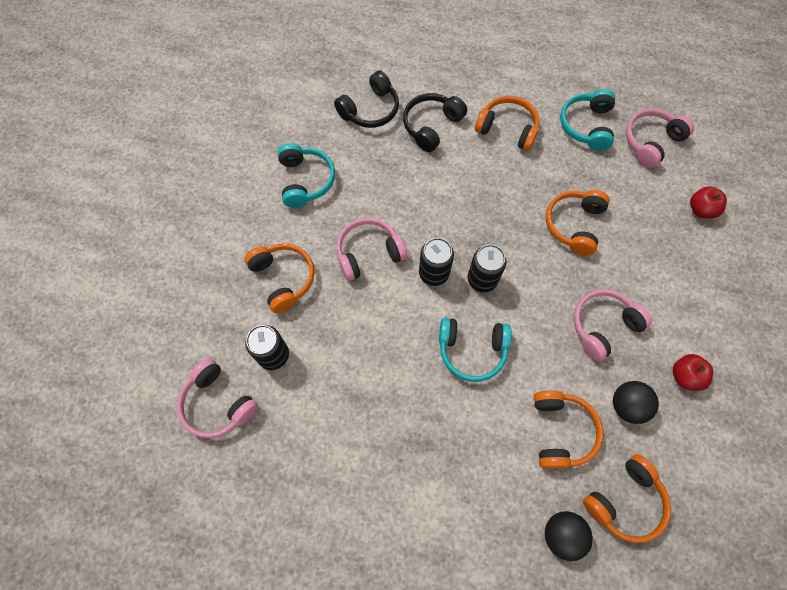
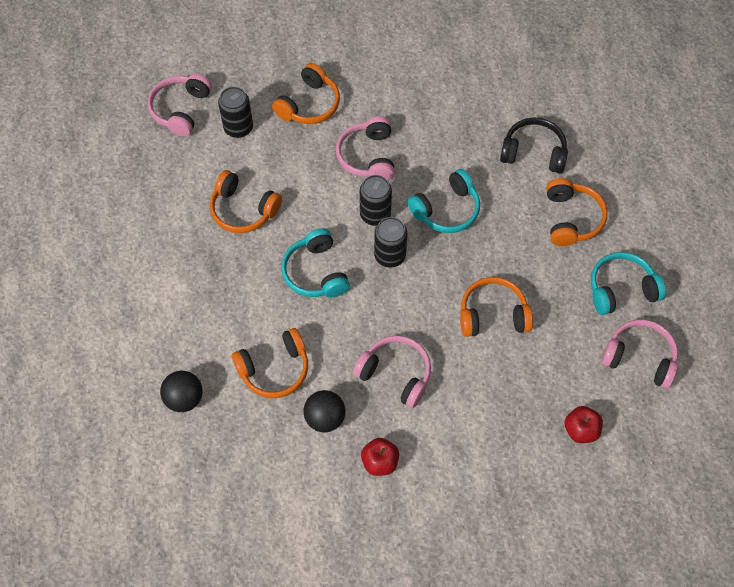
camera: 65 degrees right, 5 degrees down
turquoise headphones [278,143,335,208] -> turquoise headphones moved to [408,169,480,233]
black headphones [334,71,399,128] -> none
pink headphones [337,218,407,281] -> pink headphones turned 135 degrees counterclockwise [336,116,395,181]
orange headphones [583,454,671,543] -> orange headphones moved to [210,170,282,233]

